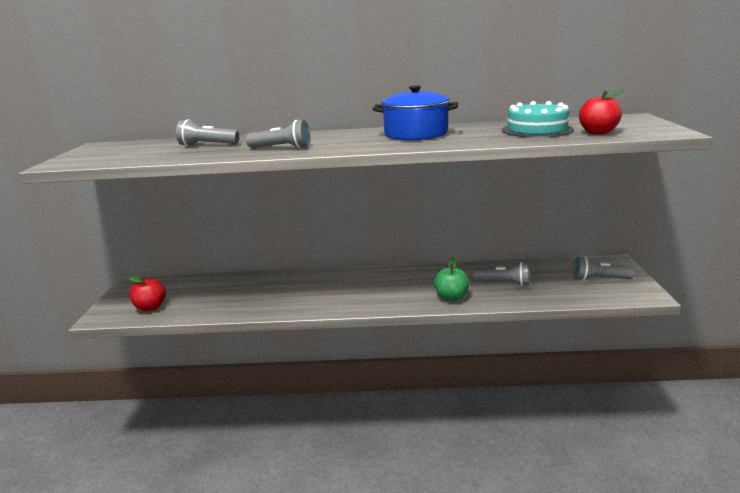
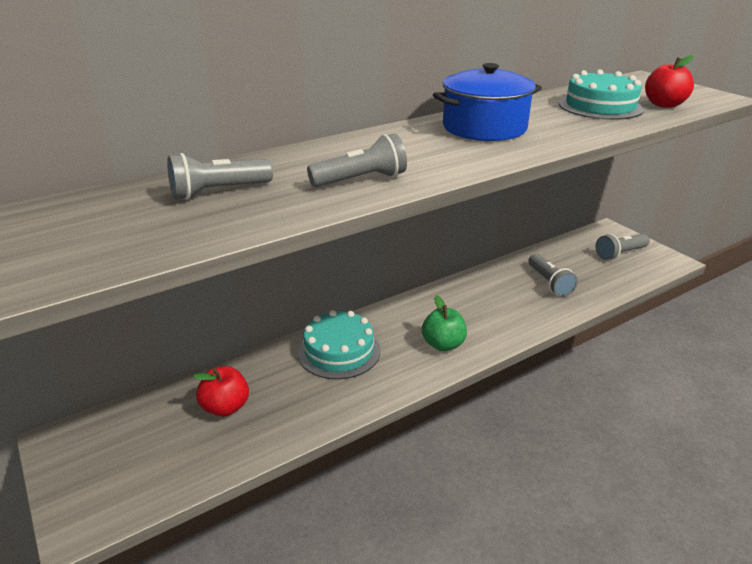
camera: 35 degrees left, 10 degrees up
red apple [127,276,166,311] -> red apple moved to [193,366,249,417]
green apple [434,257,469,301] -> green apple moved to [422,295,467,351]
grey flashlight [473,262,529,287] -> grey flashlight turned 90 degrees clockwise [528,254,578,297]
none -> turquoise cake [298,310,381,379]

